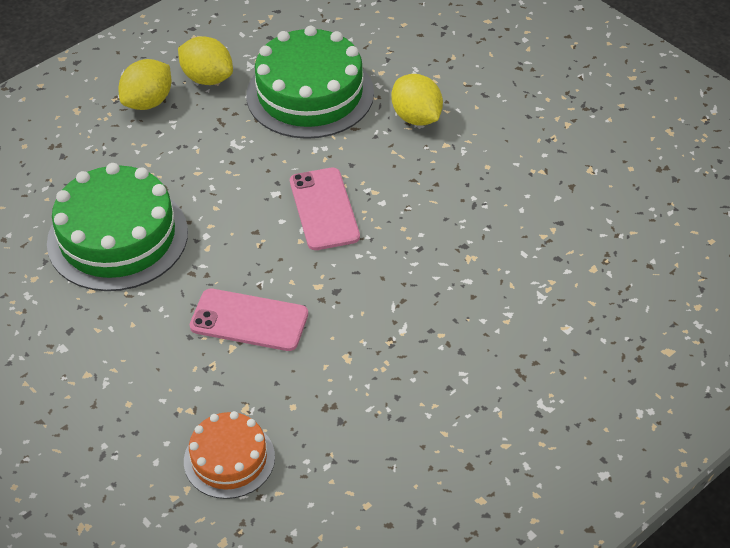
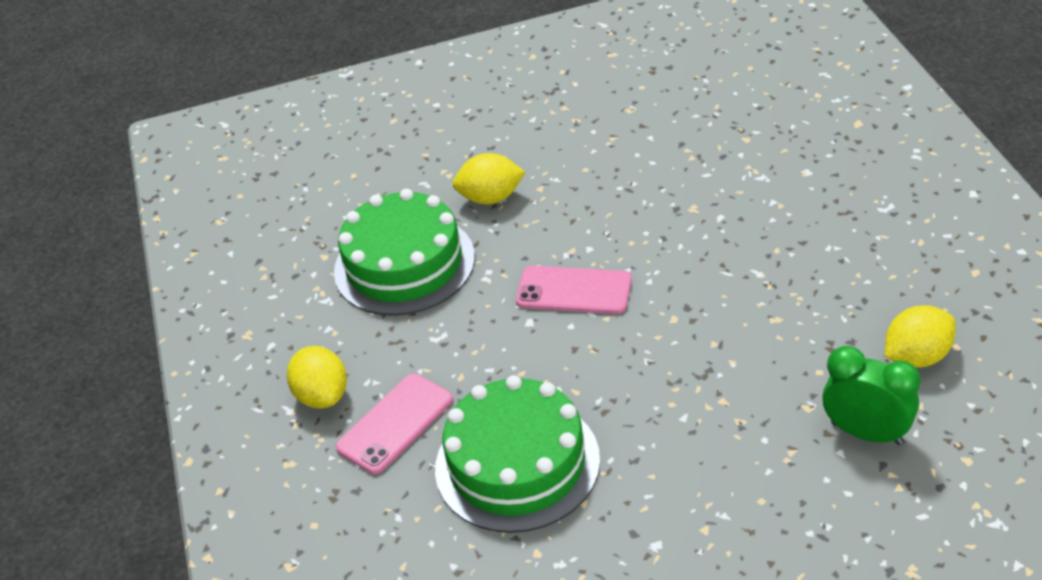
camera: 60 degrees left, 5 degrees down
yellow lemon [178,36,233,85] -> yellow lemon moved to [885,305,956,368]
orange cake [184,411,275,499] -> green clock [822,346,920,445]
pink phone [190,289,308,351] -> pink phone moved to [336,374,453,474]

